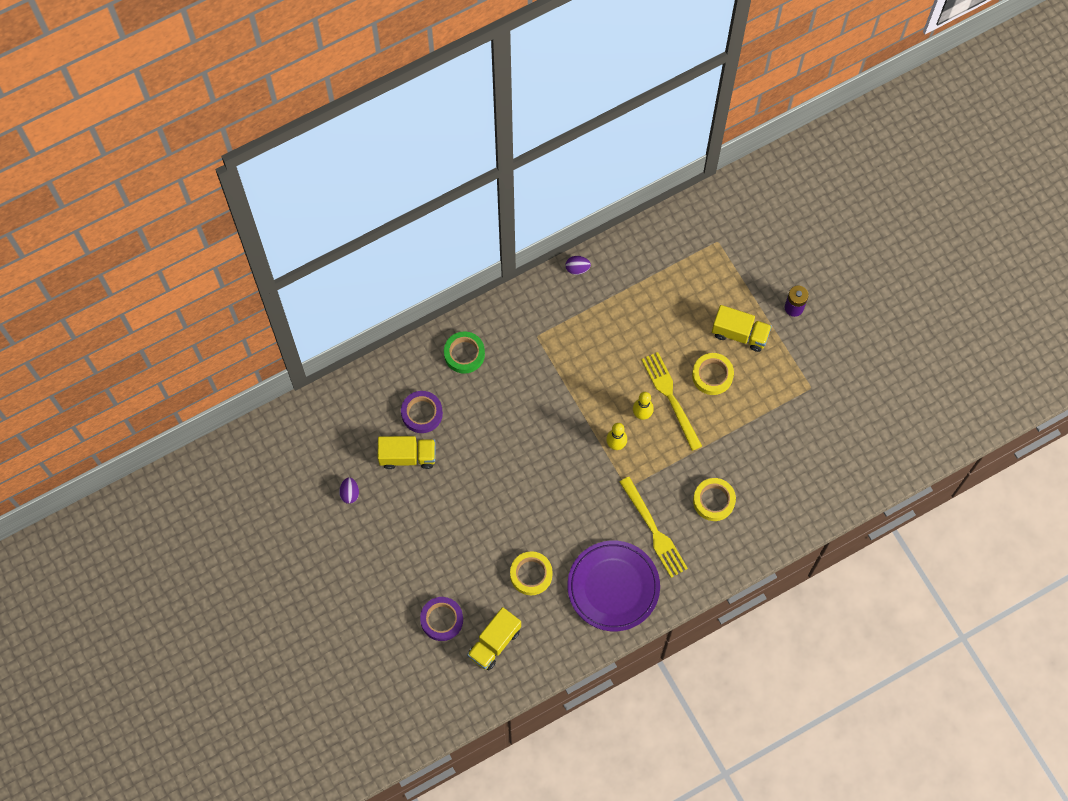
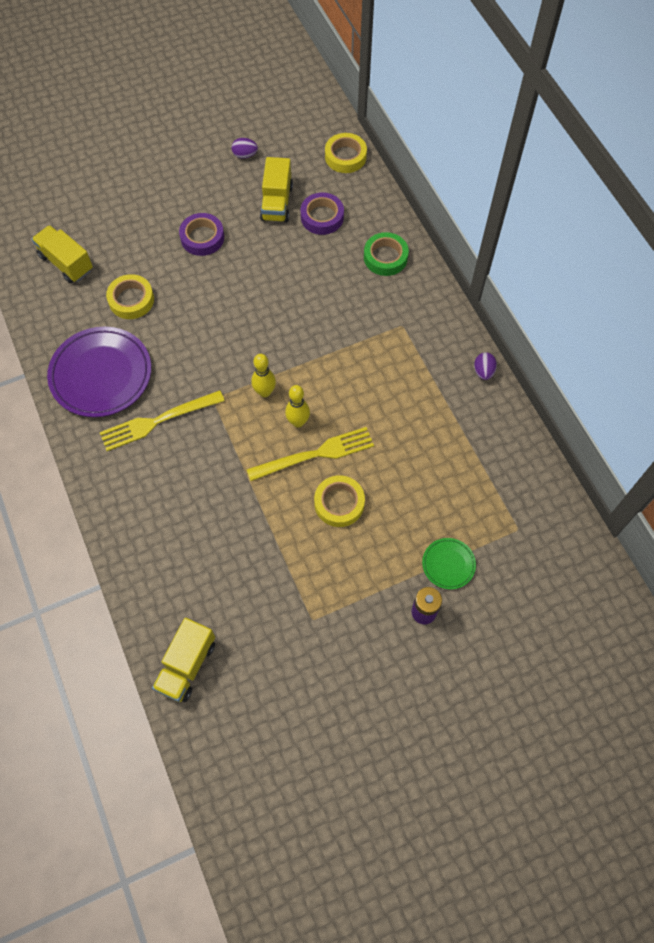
camera: 95 degrees right, 5 degrees down
purple tape [420,597,463,641] -> purple tape moved to [179,213,224,256]
yellow tape [693,478,736,521] -> yellow tape moved to [325,133,367,173]
yellow truck [712,305,772,352] -> yellow truck moved to [152,618,215,702]
none -> green plate [422,538,476,589]

